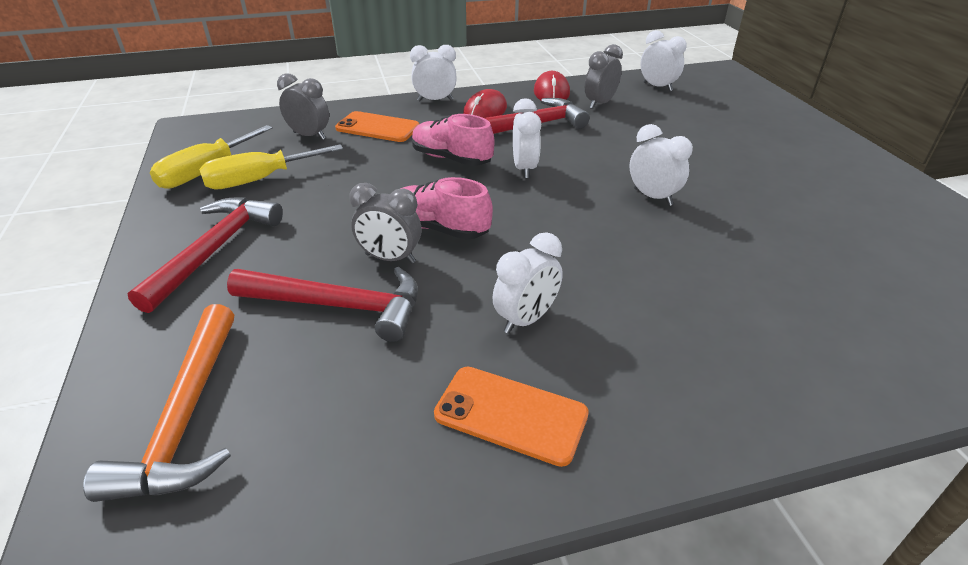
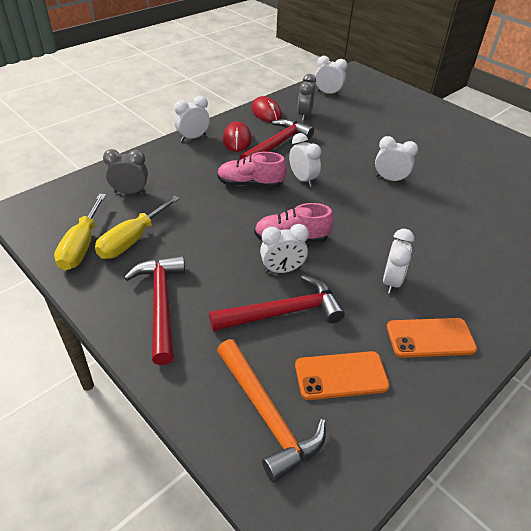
camera: 30 degrees left, 5 degrees up
orange phone [335,111,419,142] -> orange phone moved to [295,351,390,400]
grey clock [349,183,421,264] -> white clock [260,224,309,273]

